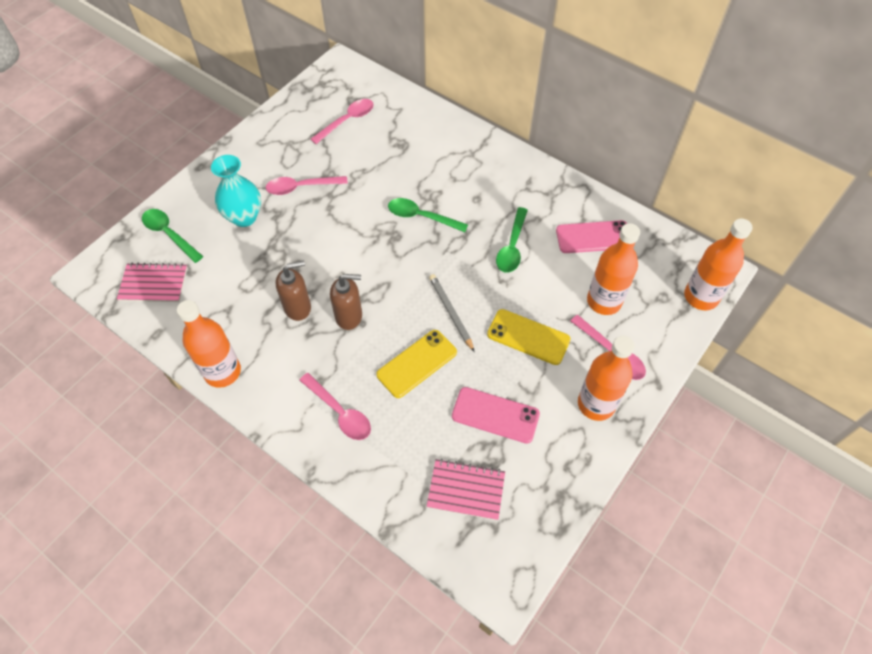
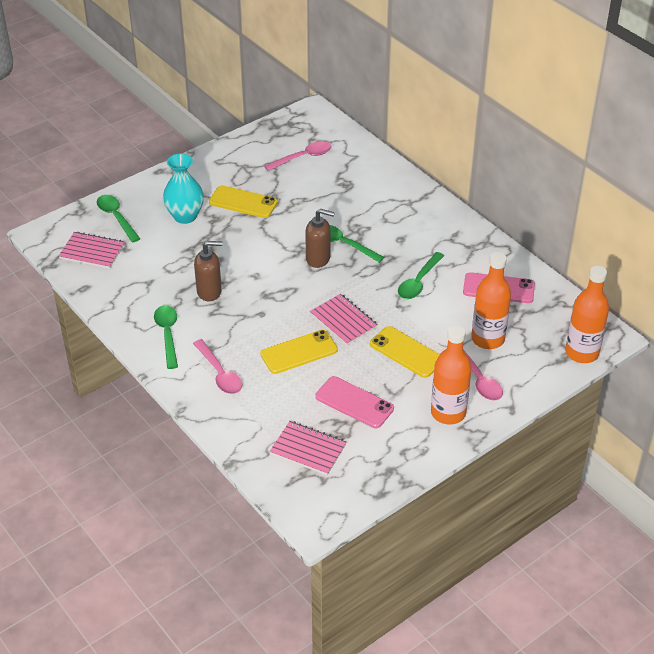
camera: 15 degrees right, 15 degrees down
orange bottle [177,300,241,388] -> none
pink spoon [266,176,348,195] -> yellow phone [209,185,278,218]
brown soap dispenser [330,274,362,330] -> brown soap dispenser moved to [305,209,335,268]
grey pencil [429,274,474,352] -> pink notebook [310,294,378,345]
none -> green spoon [154,305,178,369]

